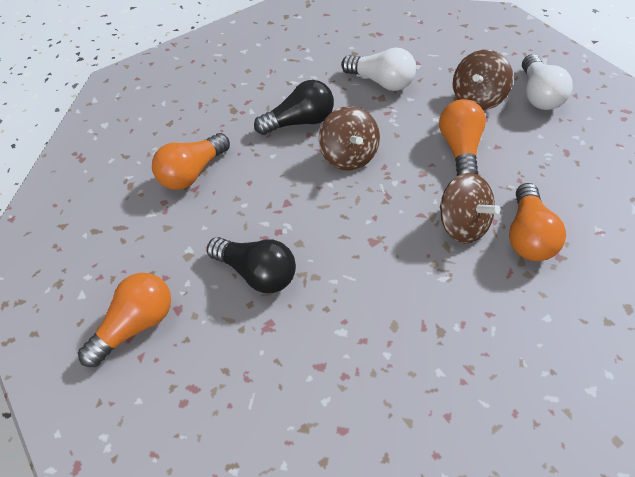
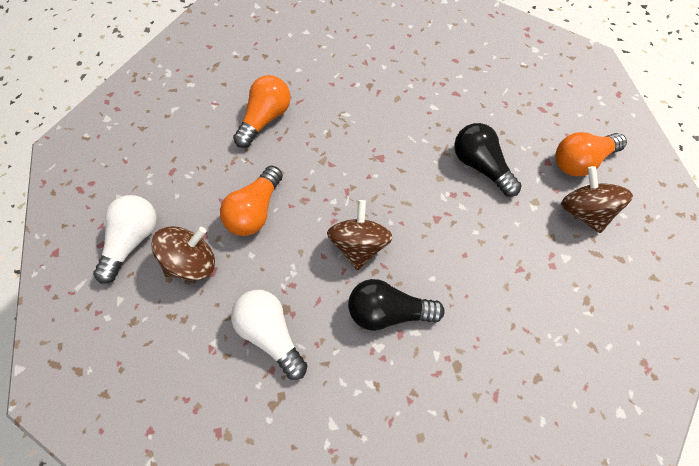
camera: 160 degrees left, 10 degrees up
orange light bulb [152,133,230,190] -> none
brown spinning top [440,173,501,243] -> brown spinning top moved to [561,166,633,233]

